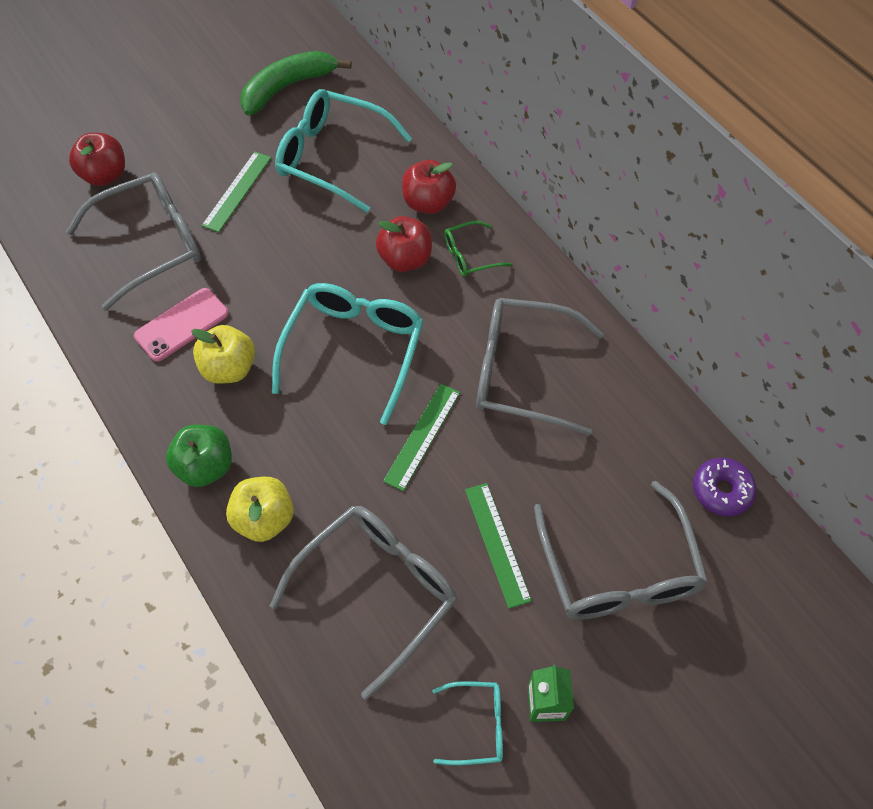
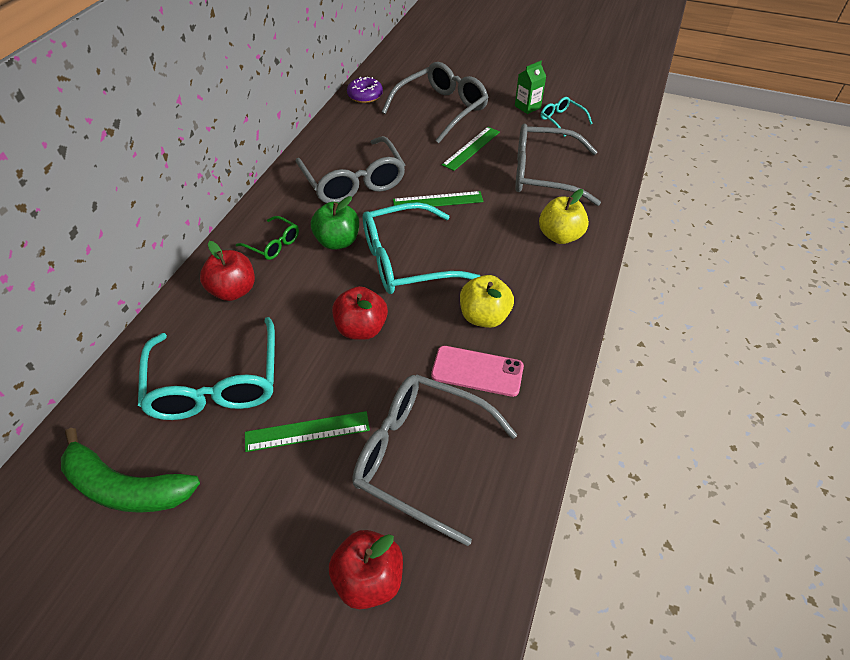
camera: 125 degrees left, 10 degrees down
green apple [166,425,232,487] -> green apple moved to [311,196,359,250]
red apple [376,216,432,272] -> red apple moved to [332,286,388,340]

